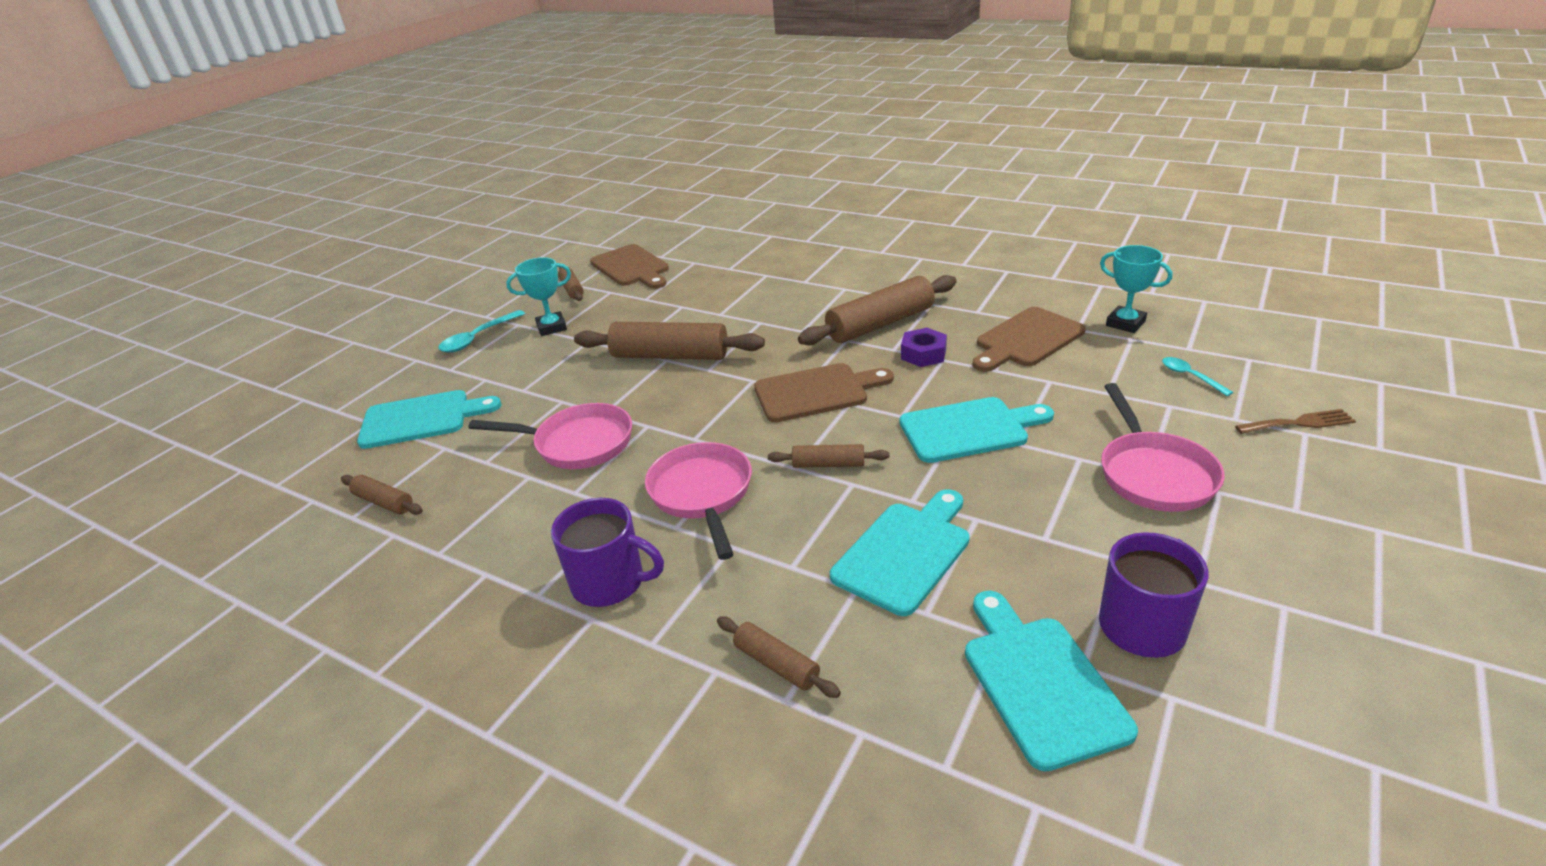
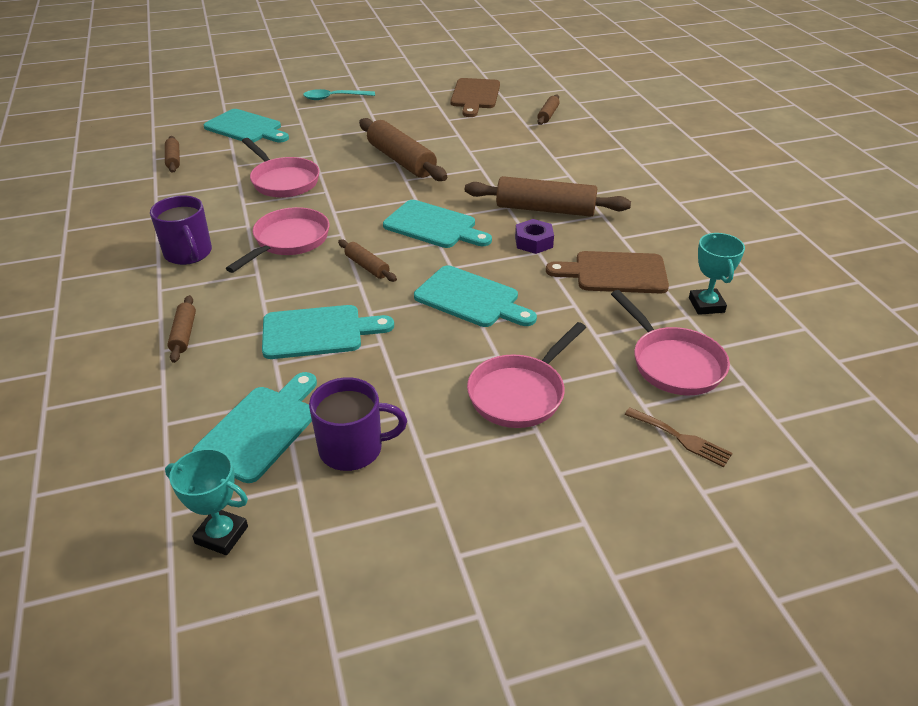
camera: 40 degrees right, 5 degrees up
turquoise trophy [506,257,571,336] -> turquoise trophy moved to [165,448,248,555]
brown rolling pin [558,267,584,301] -> brown rolling pin moved to [537,94,560,125]
brown cutting board [754,363,894,422] -> turquoise cutting board [383,200,492,248]
turquoise spoon [1162,357,1233,396] -> pink pan [611,290,730,395]

